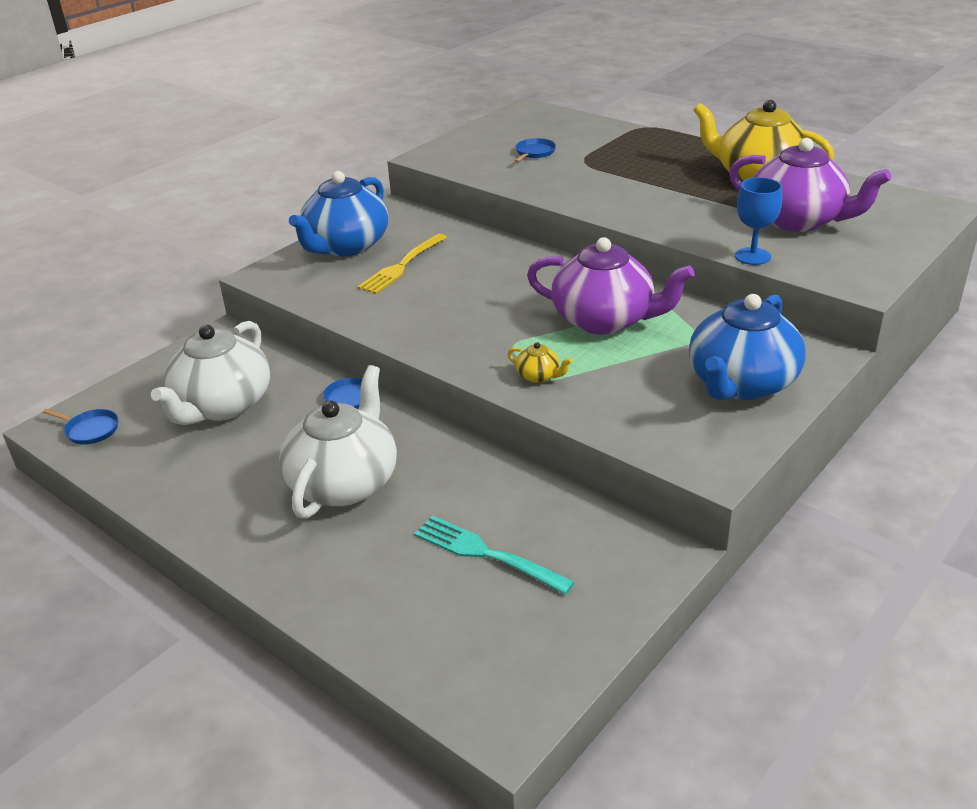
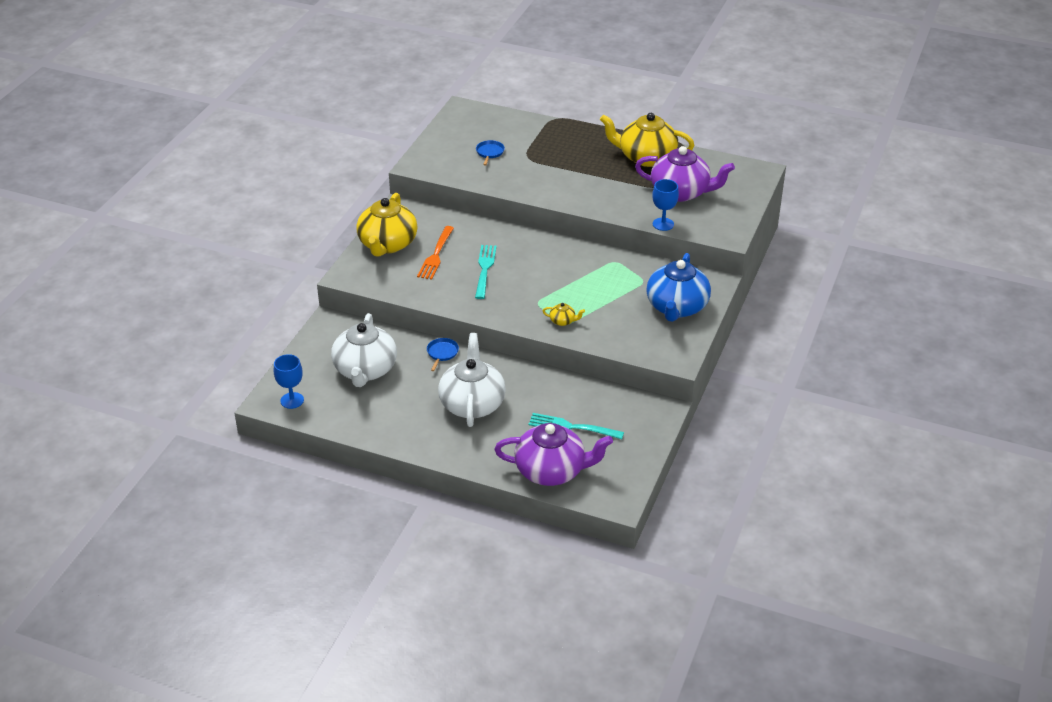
camera: 20 degrees left, 5 degrees up
blue pan [43,409,119,445] -> blue goblet [274,354,304,409]
blue teapot [289,171,388,256] -> yellow teapot [356,193,417,257]
yellow fork [357,233,447,294] -> orange fork [417,226,454,280]
purple teapot [527,237,695,335] -> purple teapot moved to [494,423,613,486]
none -> turquoise fork [475,245,497,299]

